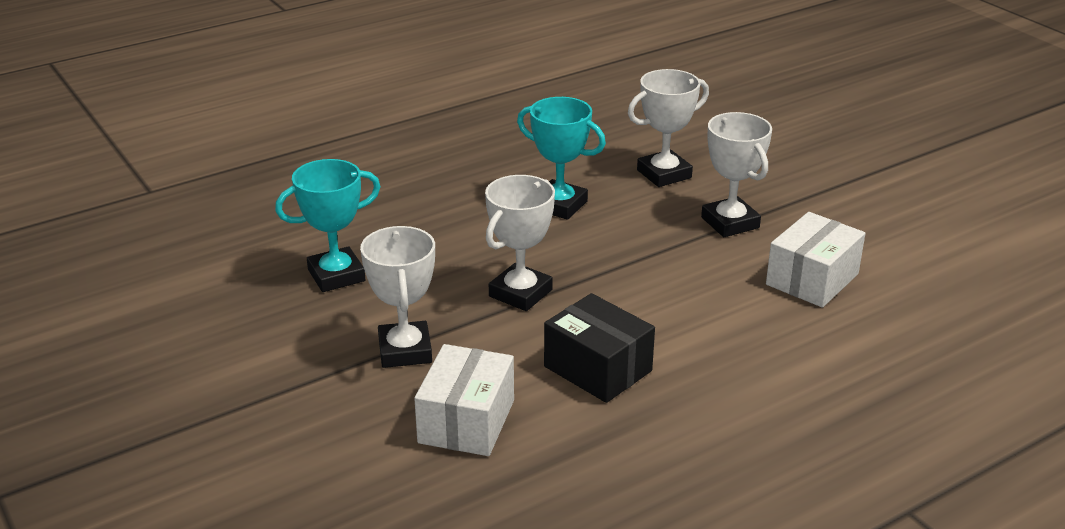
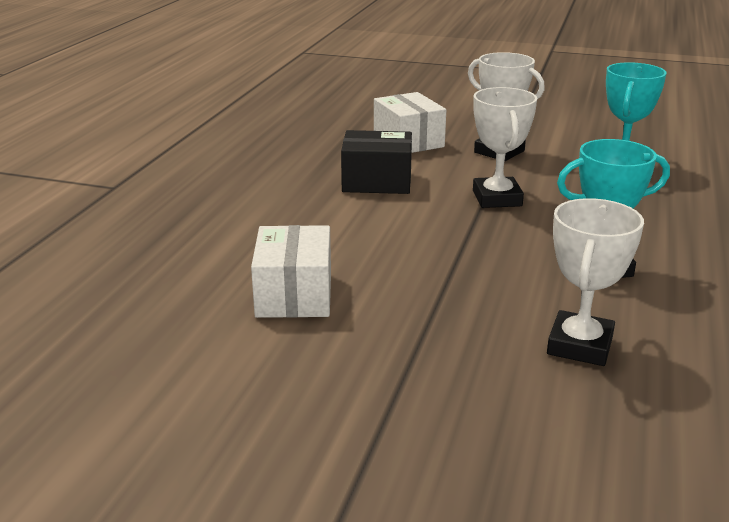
camera: 140 degrees right, 5 degrees down
white trophy [701,112,772,237] -> none

